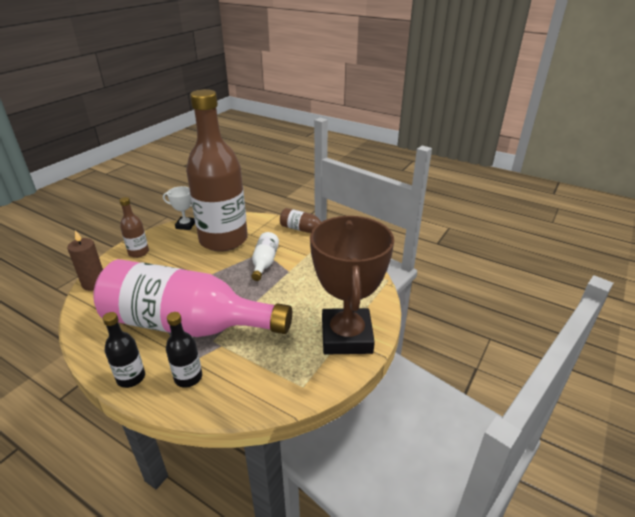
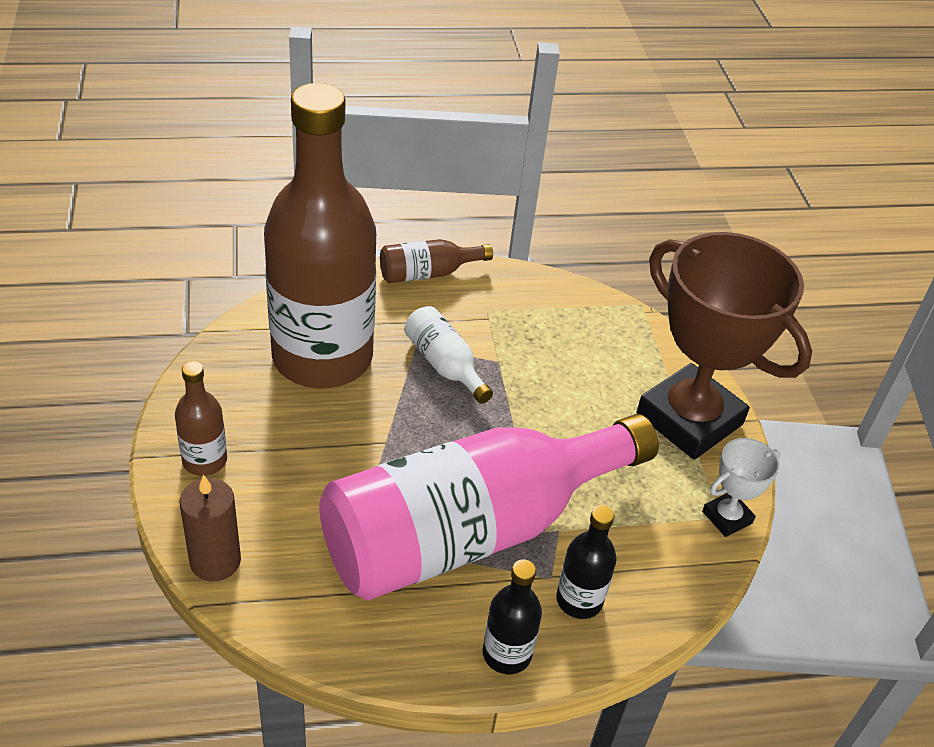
camera: 45 degrees left, 10 degrees up
white trophy [163,186,195,230] -> white trophy moved to [702,438,780,537]

